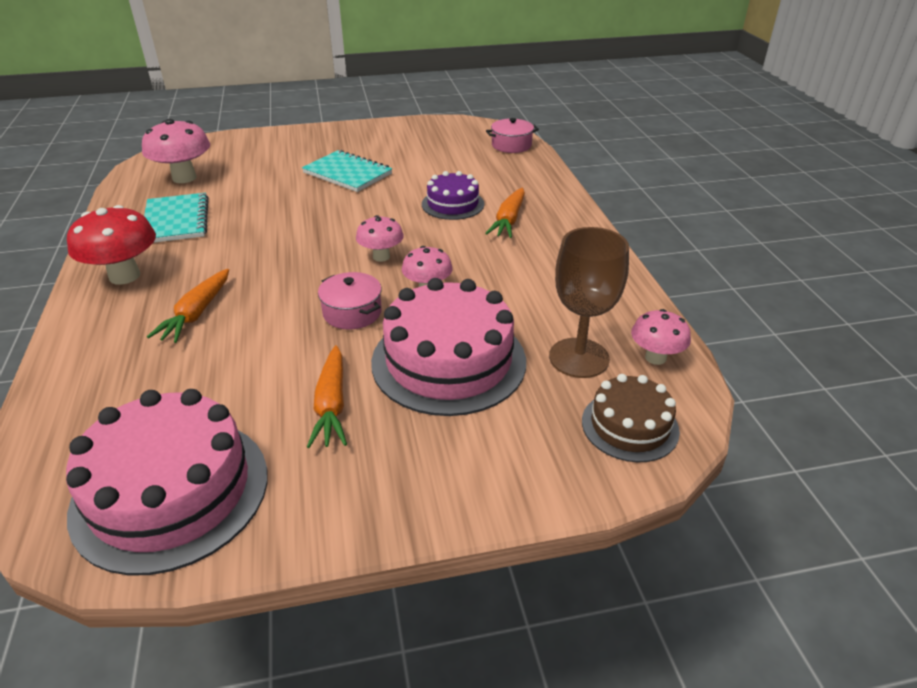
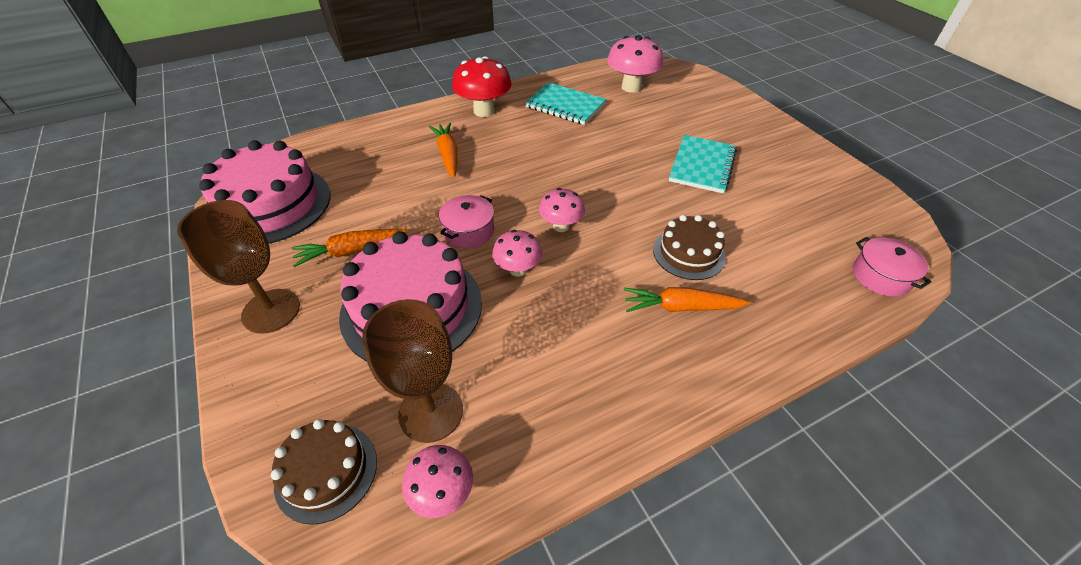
camera: 75 degrees right, 10 degrees up
turquoise notebook [144,193,208,243] -> turquoise notebook turned 60 degrees clockwise [525,82,606,125]
orange carrot [147,269,229,343] -> orange carrot turned 75 degrees clockwise [429,123,458,178]
purple cake [422,171,484,220] -> brown cake [653,215,726,280]
none -> brown goblet [177,200,300,334]

